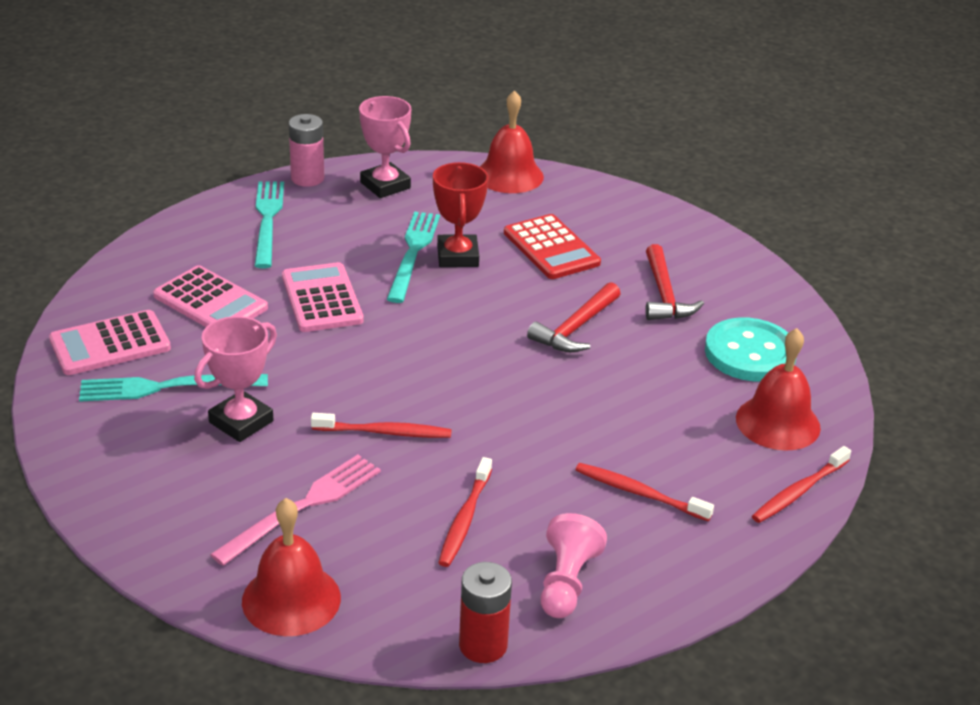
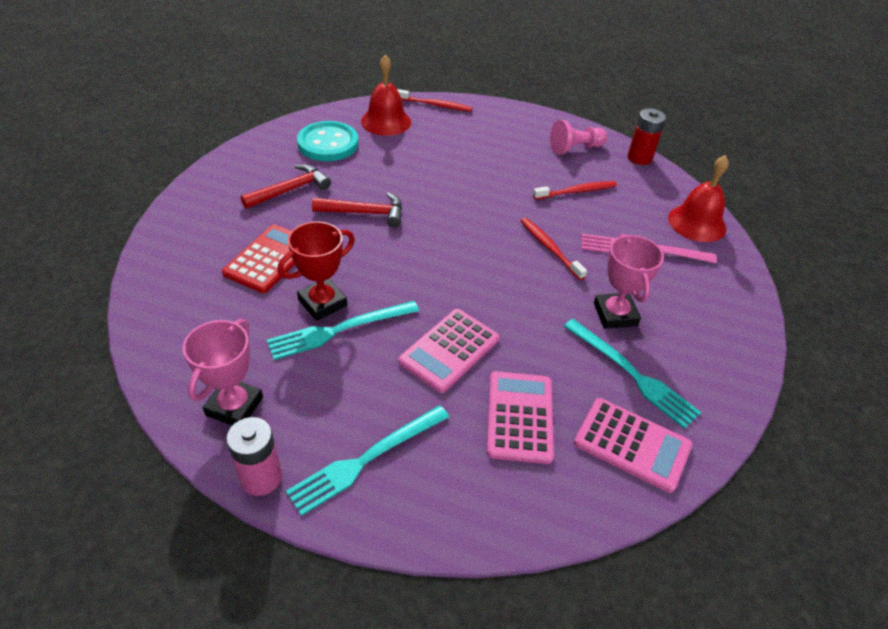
camera: 125 degrees left, 10 degrees up
pink trophy [194,316,277,442] -> pink trophy turned 75 degrees clockwise [594,234,664,329]
red bell [480,90,544,193] -> none
red toothbrush [575,463,714,521] -> none

